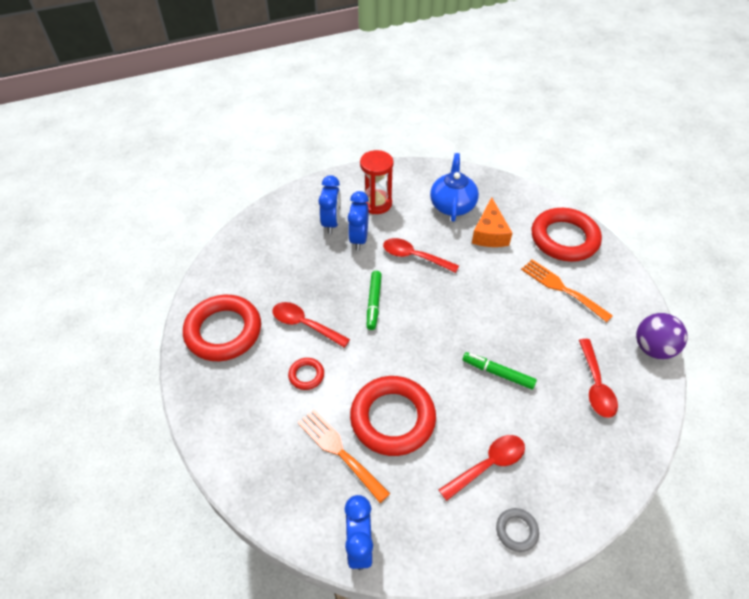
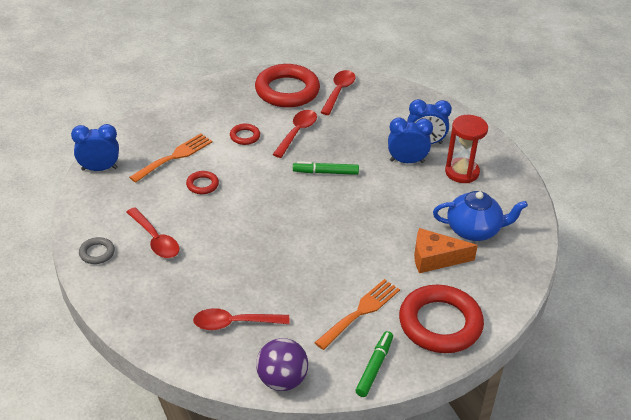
camera: 85 degrees right, 10 degrees down
red ring [350,376,436,456] -> red ring [186,171,219,194], size x0.44
red spoon [383,238,459,273] -> red spoon moved to [320,70,355,115]
green marker [463,352,537,389] -> green marker moved to [355,331,393,397]

